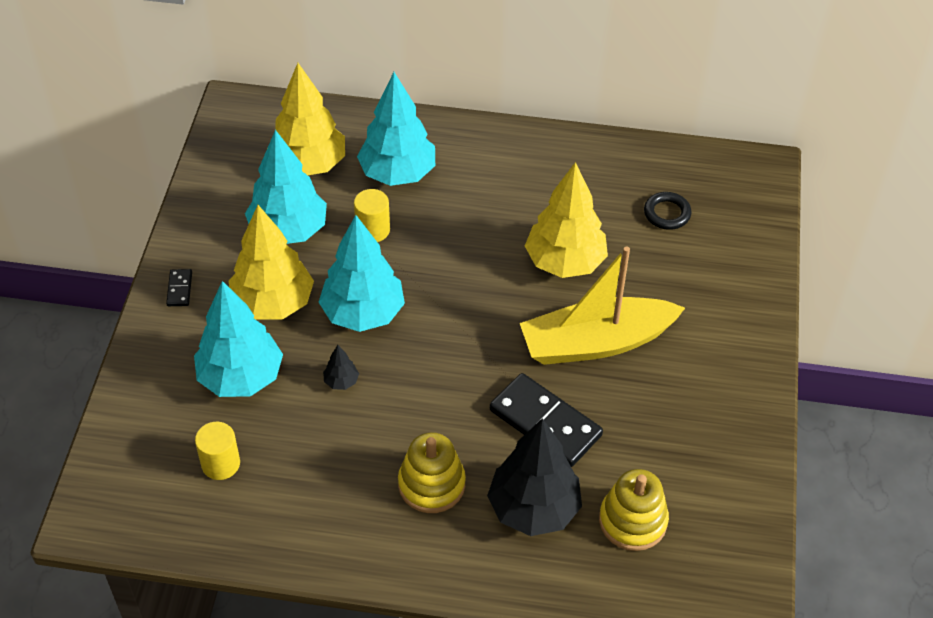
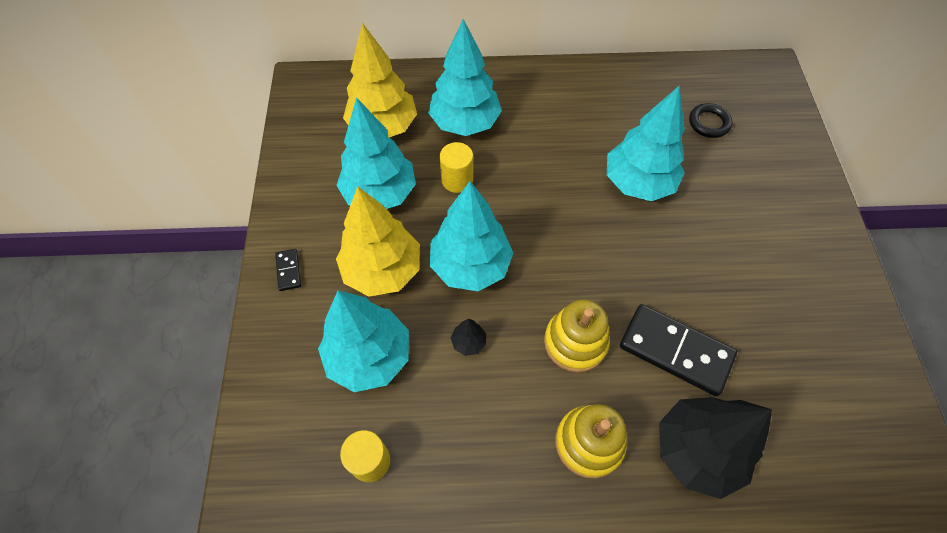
camera: 10 degrees left, 10 degrees up
yellow boat [520,247,685,365] -> none
yellow tree [525,162,608,278] -> turquoise tree [607,86,685,201]
yellow stacking toy [599,469,669,551] -> yellow stacking toy moved to [544,299,610,372]

